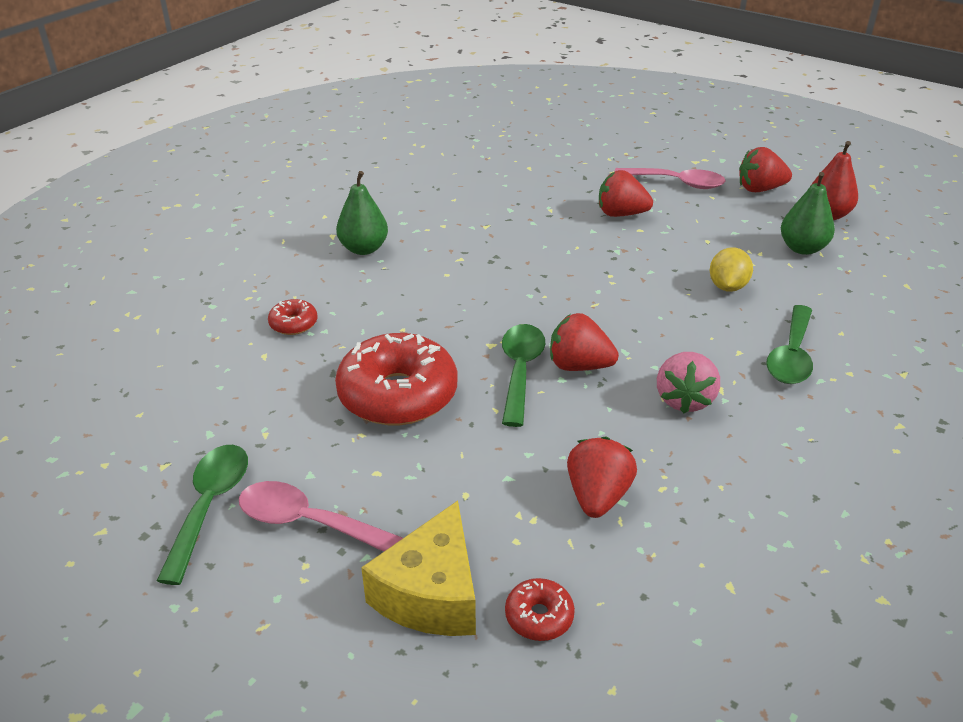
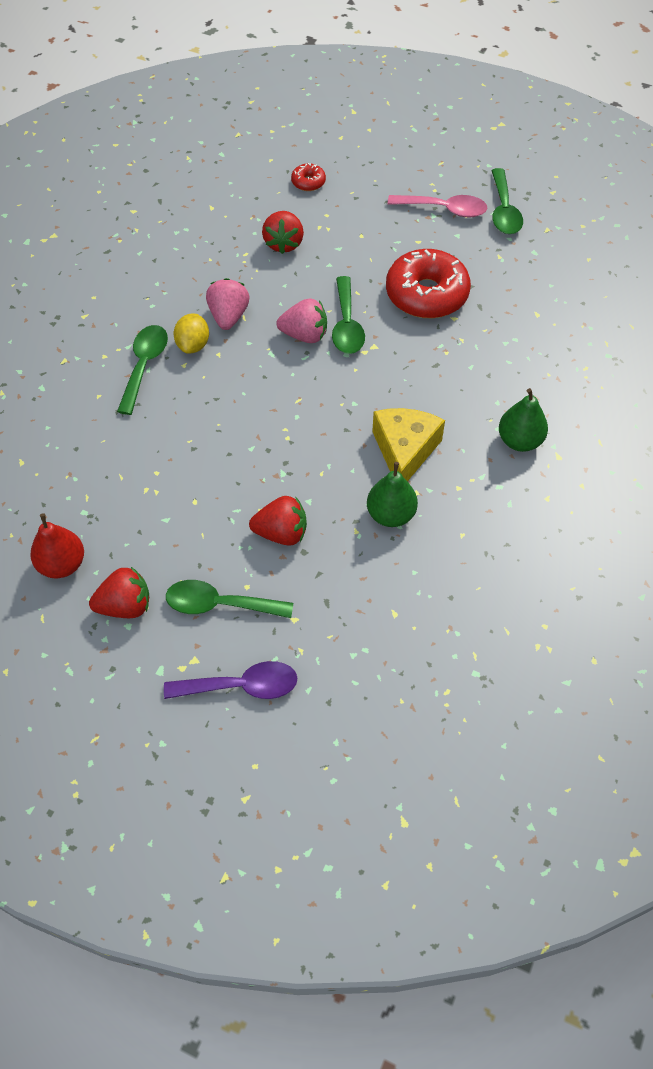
camera: 170 degrees right, 20 degrees up
red donut [268,299,317,335] -> none
yellow cheese [361,501,476,636] -> yellow cheese moved to [372,408,445,481]
red strawberry [550,313,619,371] -> pink strawberry [276,299,327,343]
pink spoon [614,168,726,189] -> green spoon [166,580,293,618]
yellow lemon [710,247,753,292] -> yellow lemon moved to [174,314,209,354]
green pear [781,172,835,255] -> green pear moved to [367,462,418,527]
none -> purple spoon [164,661,297,699]

